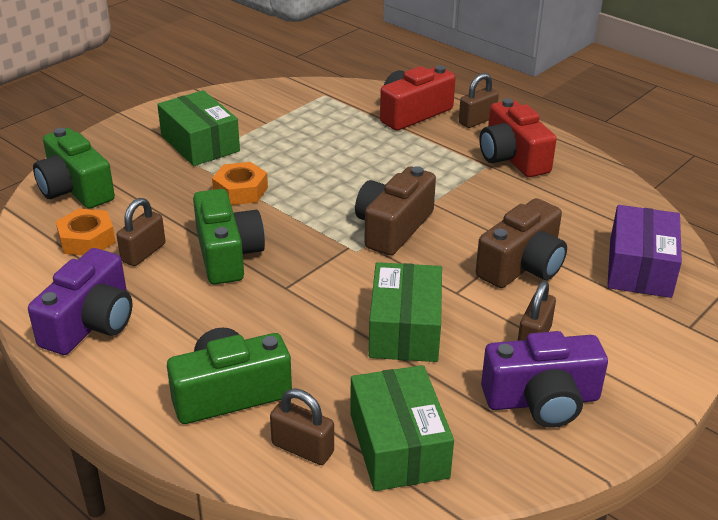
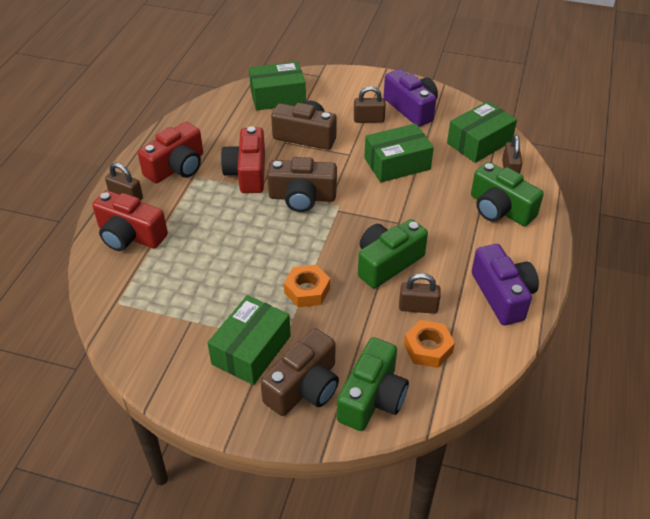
camera: 115 degrees left, 10 degrees up
purple camera [28,248,132,355] -> purple camera turned 75 degrees clockwise [472,244,539,325]
purple box [607,205,682,298] -> green box [249,62,306,110]
none -> red camera [221,126,265,193]
none -> brown camera [260,328,339,416]

